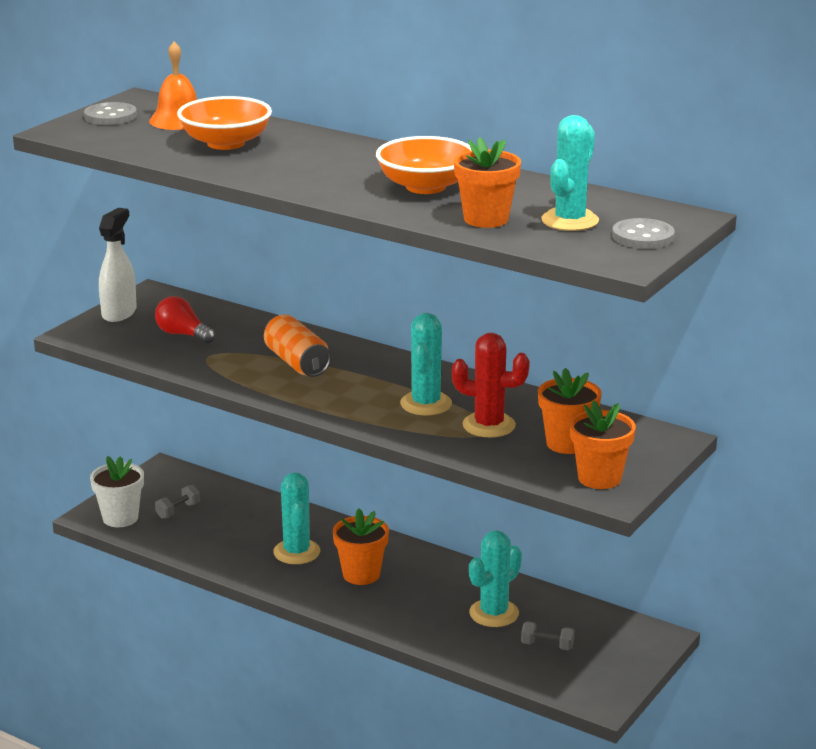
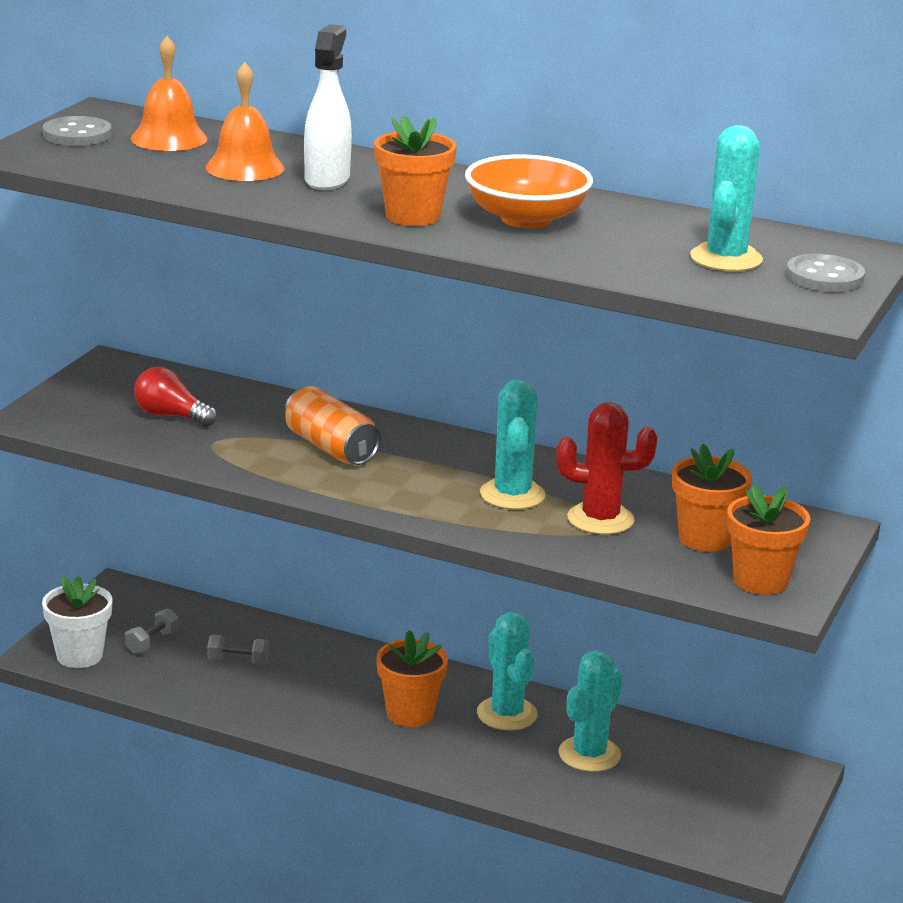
camera: 10 degrees left, 0 degrees up
white spray bottle [99,208,137,322] -> white spray bottle moved to [304,24,352,190]
orange bowl [177,96,272,150] -> orange bell [205,62,285,181]
turquoise cactus [273,472,320,564] -> turquoise cactus moved to [477,612,538,731]
orange flower pot [454,137,521,228] -> orange flower pot moved to [374,115,457,226]
grey dumbbell [521,621,575,650] -> grey dumbbell moved to [207,635,269,665]

